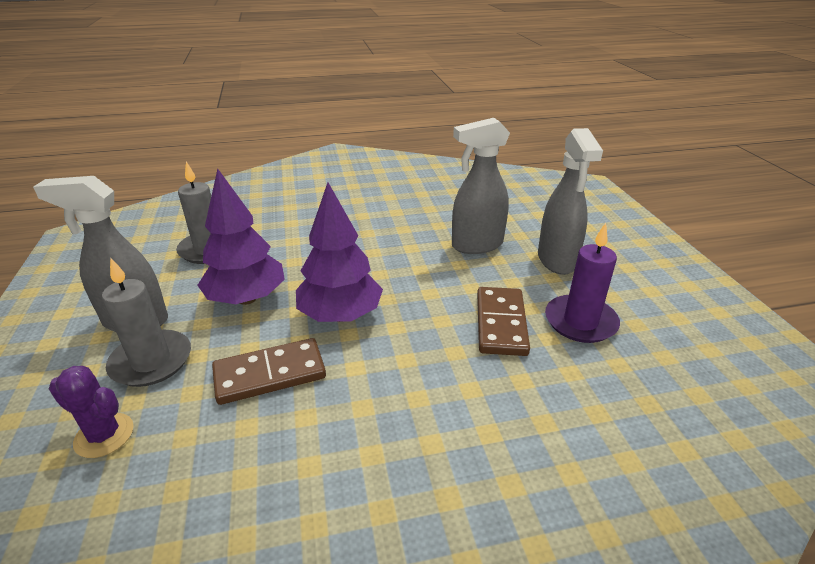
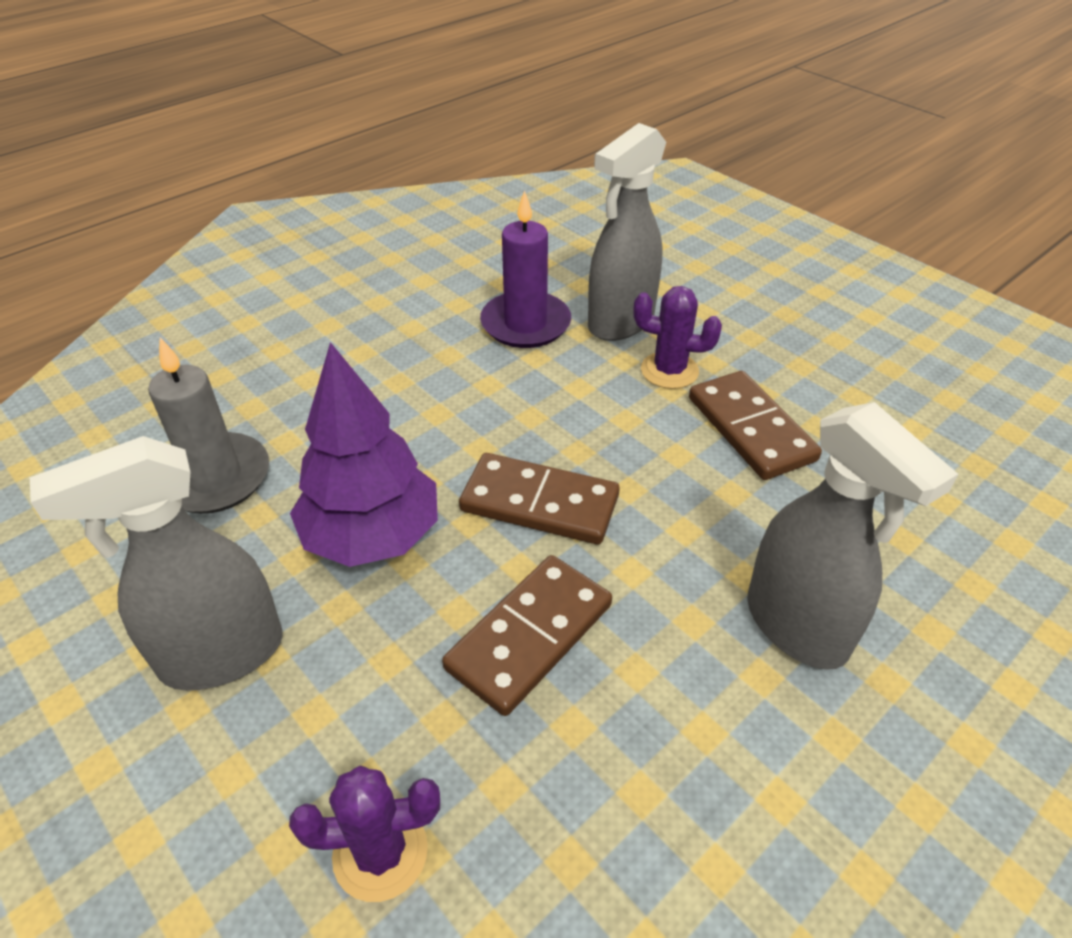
camera: 30 degrees left, 10 degrees up
grey candle [102,257,191,387] -> none
purple tree [296,183,383,322] -> brown domino [459,453,620,545]
grey spray bottle [538,128,603,275] -> grey spray bottle moved to [747,402,958,670]
purple candle [545,223,620,343] -> purple candle moved to [480,190,571,348]
none -> purple cactus [633,286,722,389]

